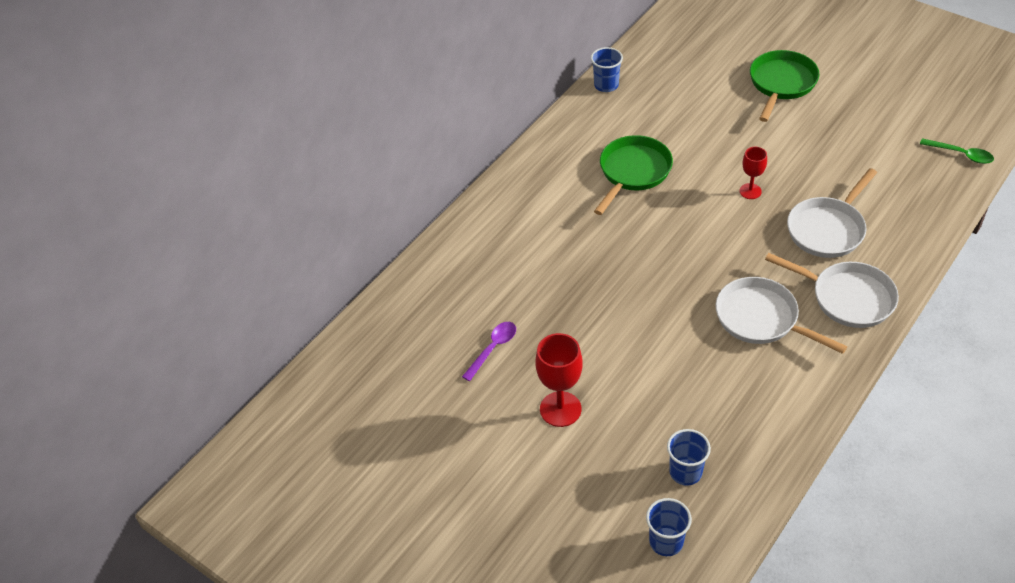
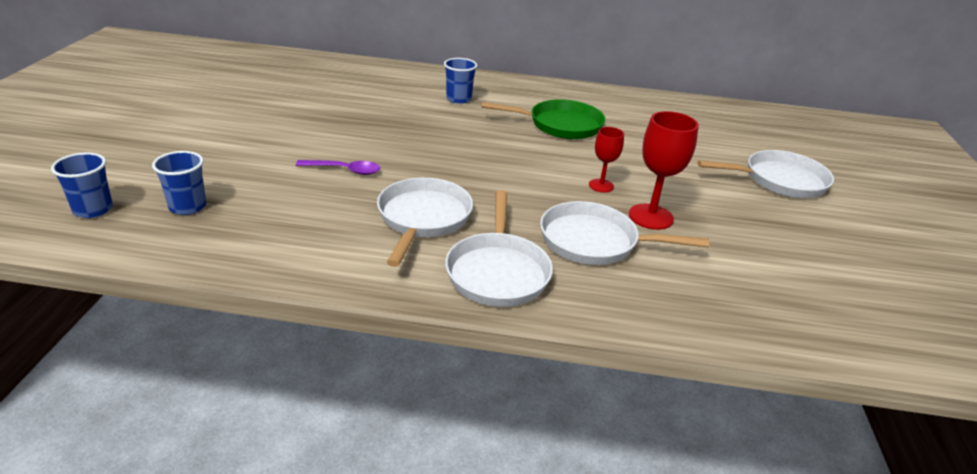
camera: 55 degrees right, 15 degrees down
purple spoon [462,322,516,381] -> purple spoon moved to [296,160,380,175]
red goblet [536,333,583,427] -> red goblet moved to [629,111,699,230]
blue cup [591,47,623,92] -> blue cup moved to [444,58,477,104]
green pan [750,50,819,122] -> white pan [698,150,834,198]
green spoon [920,138,994,164] -> none

